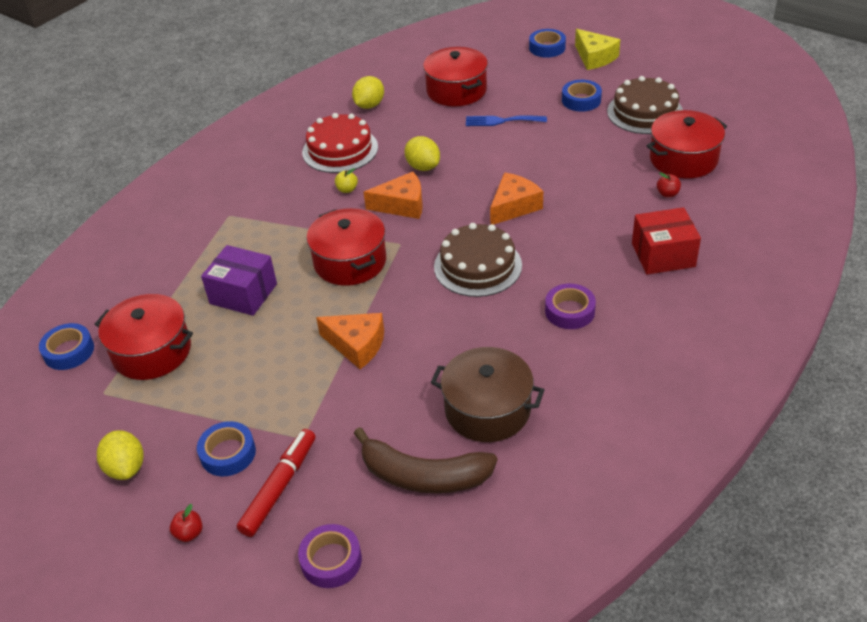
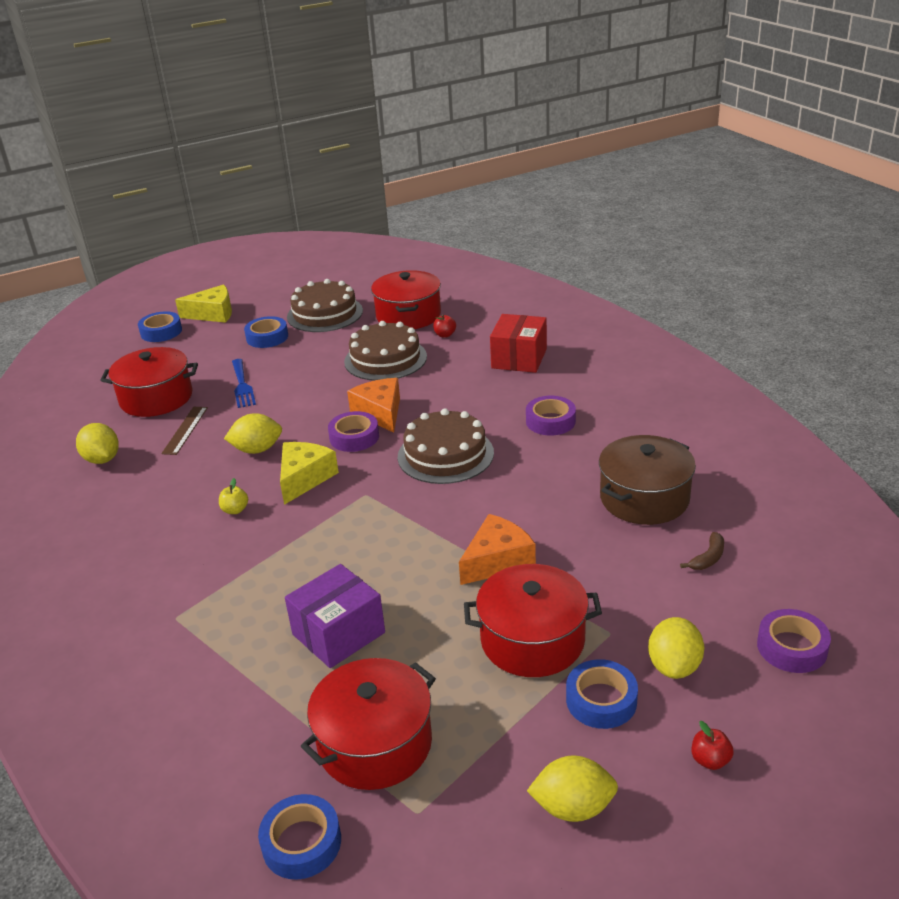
camera: 65 degrees left, 10 degrees down
red marker [237,429,315,537] -> yellow lemon [648,617,704,679]
red cake [302,113,378,173] -> none
red pot [307,208,386,286] -> red pot moved to [464,564,602,677]
brown banana [354,427,498,493] -> brown banana [680,532,724,570], size x0.41
orange cheese [364,172,423,219] -> yellow cheese [280,442,339,505]
blue fork [466,115,547,126] -> blue fork turned 45 degrees counterclockwise [232,359,256,408]
none -> brown ruler [161,407,208,455]
none -> purple tape [328,411,379,452]
none -> brown cake [344,321,427,381]

